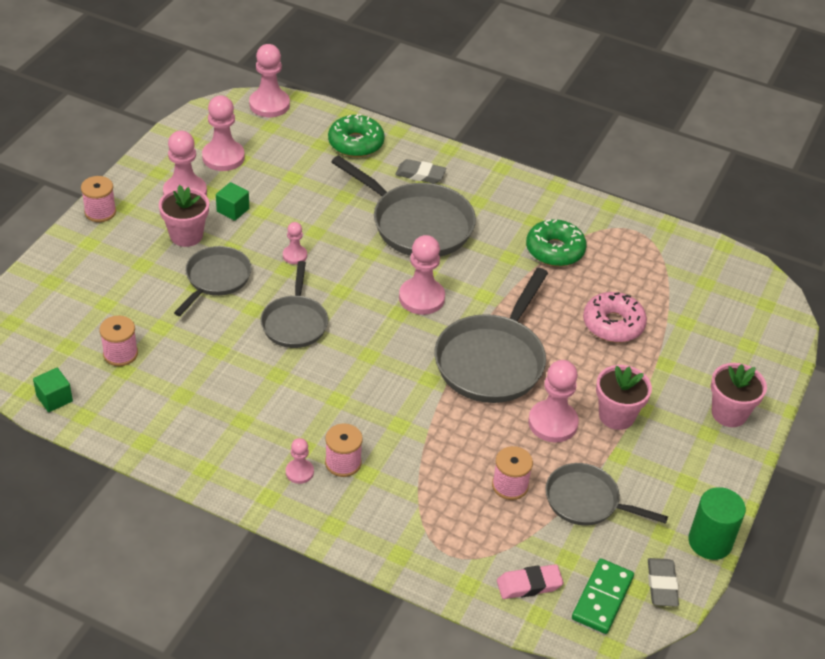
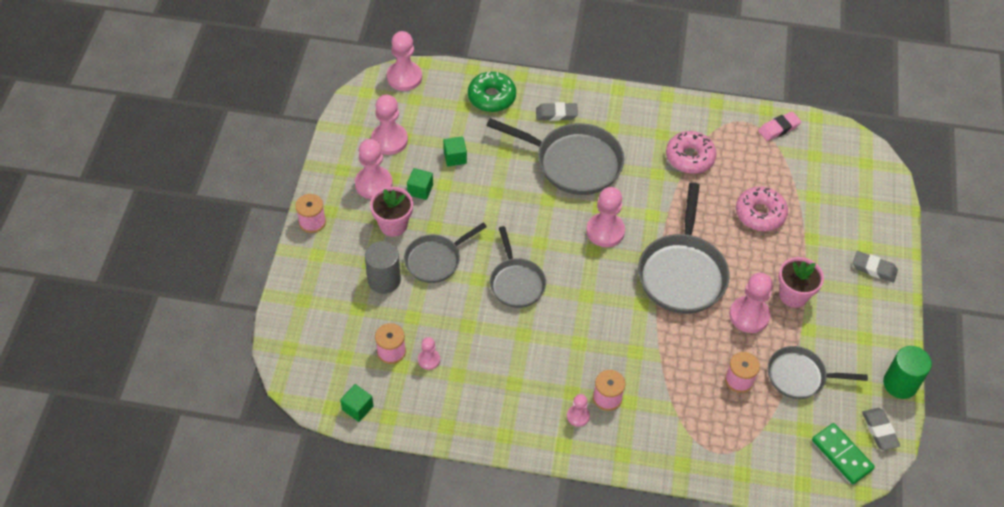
camera: 15 degrees left, 10 degrees up
grey pan [174,246,252,316] -> grey pan turned 135 degrees counterclockwise [404,222,487,283]
pink pawn [283,222,307,264] -> pink pawn moved to [418,337,440,370]
pink eraser [497,564,564,599] -> pink eraser moved to [758,111,801,141]
green donut [526,219,587,266] -> pink donut [666,131,717,174]
green domino [572,558,634,634] -> green domino turned 45 degrees counterclockwise [812,423,875,484]
pink flower pot [711,363,767,427] -> grey eraser [853,251,898,283]
none -> grey cylinder [365,241,401,294]
none -> green cube [443,136,467,166]

